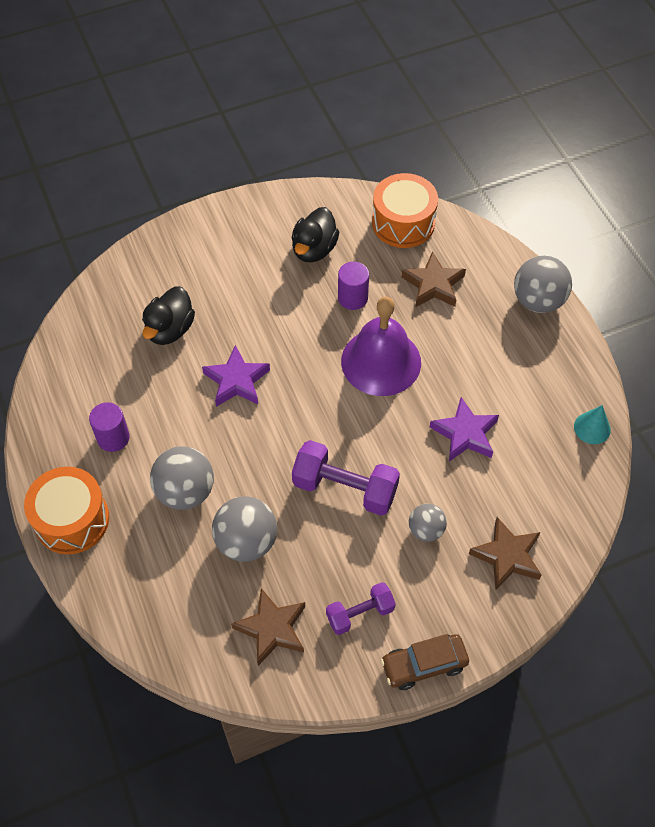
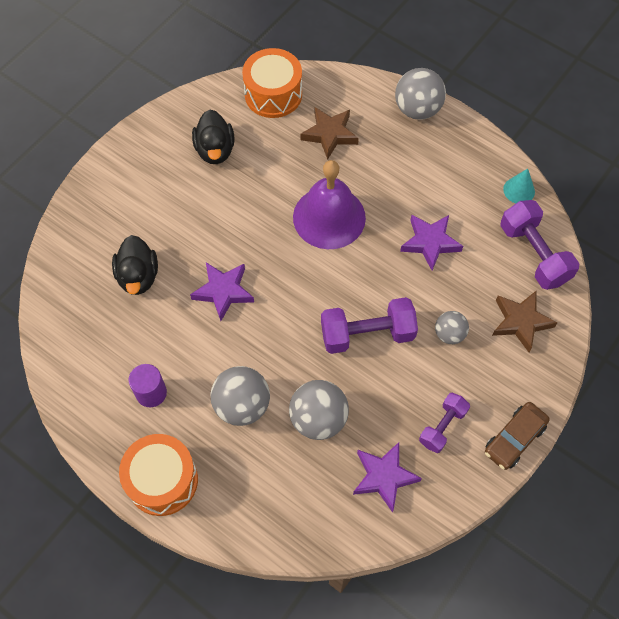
camera: 30 degrees left, 5 degrees up
brown star [231,588,305,666] -> purple star [353,442,422,513]
purple cylinder [338,262,369,310] -> none
none -> purple dumbbell [500,200,580,290]

